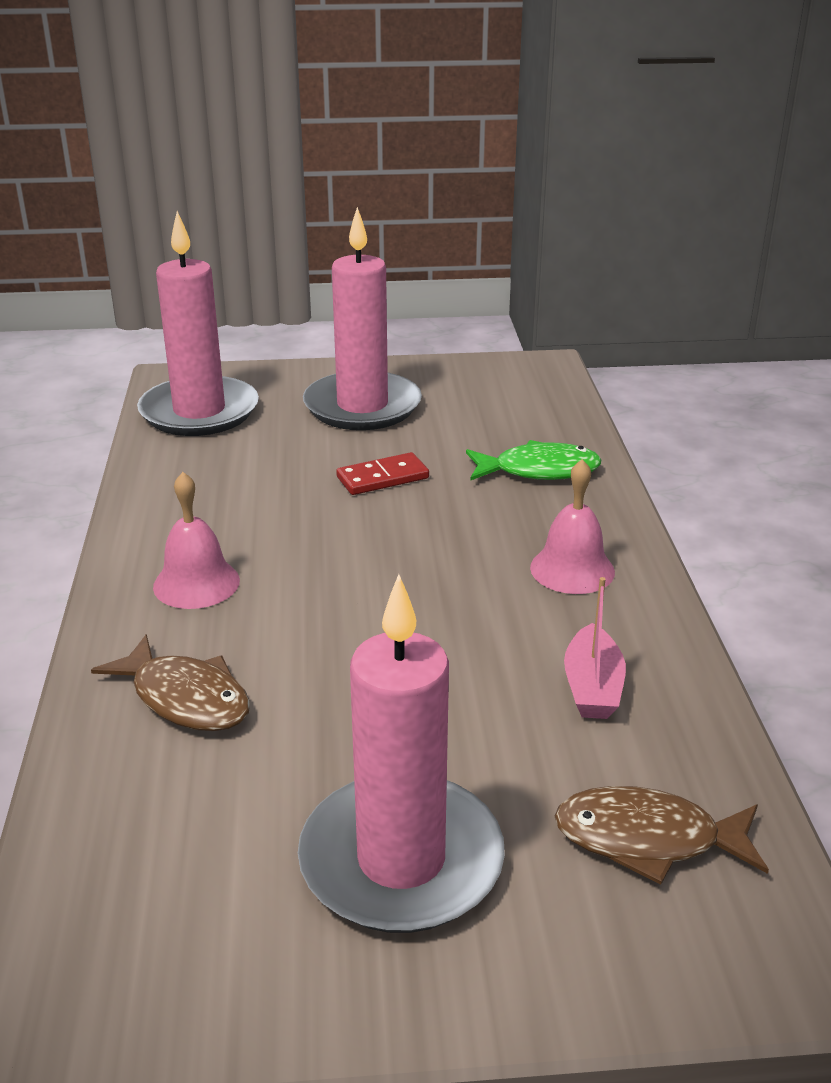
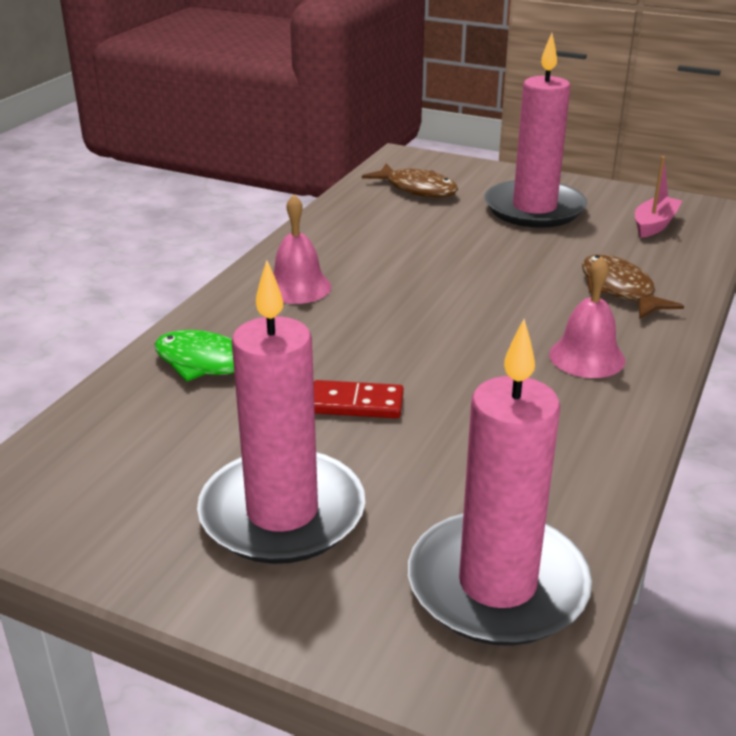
camera: 150 degrees left, 0 degrees up
pink boat [564,577,626,719] -> pink boat moved to [635,156,682,238]

